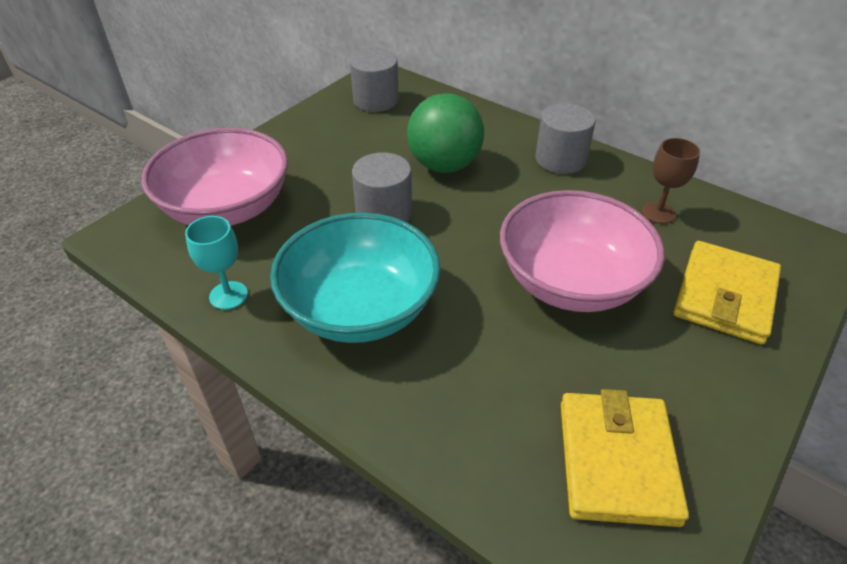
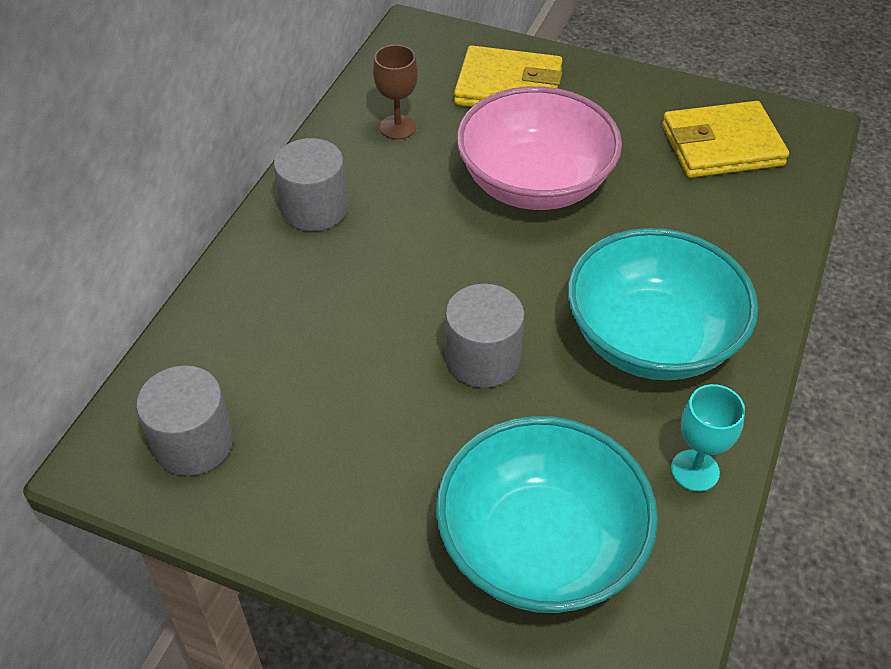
camera: 105 degrees left, 5 degrees up
pink bowl [141,128,288,226] -> turquoise bowl [436,416,658,613]
green ball [407,93,484,173] -> none

